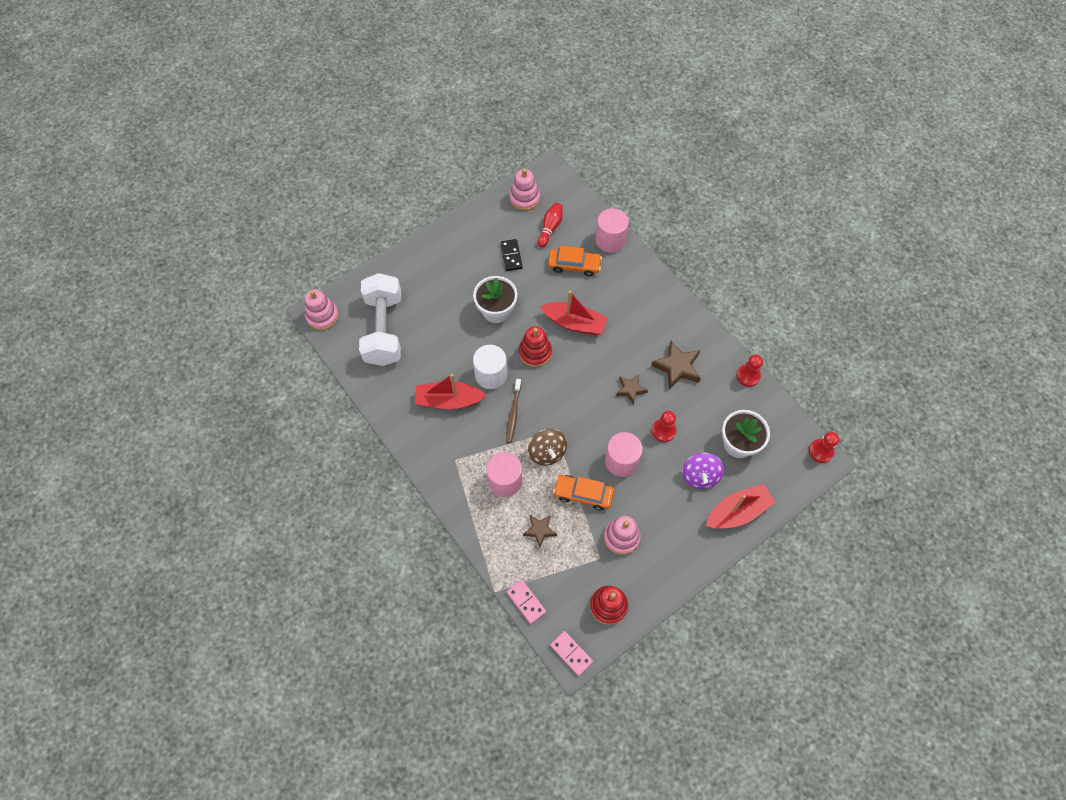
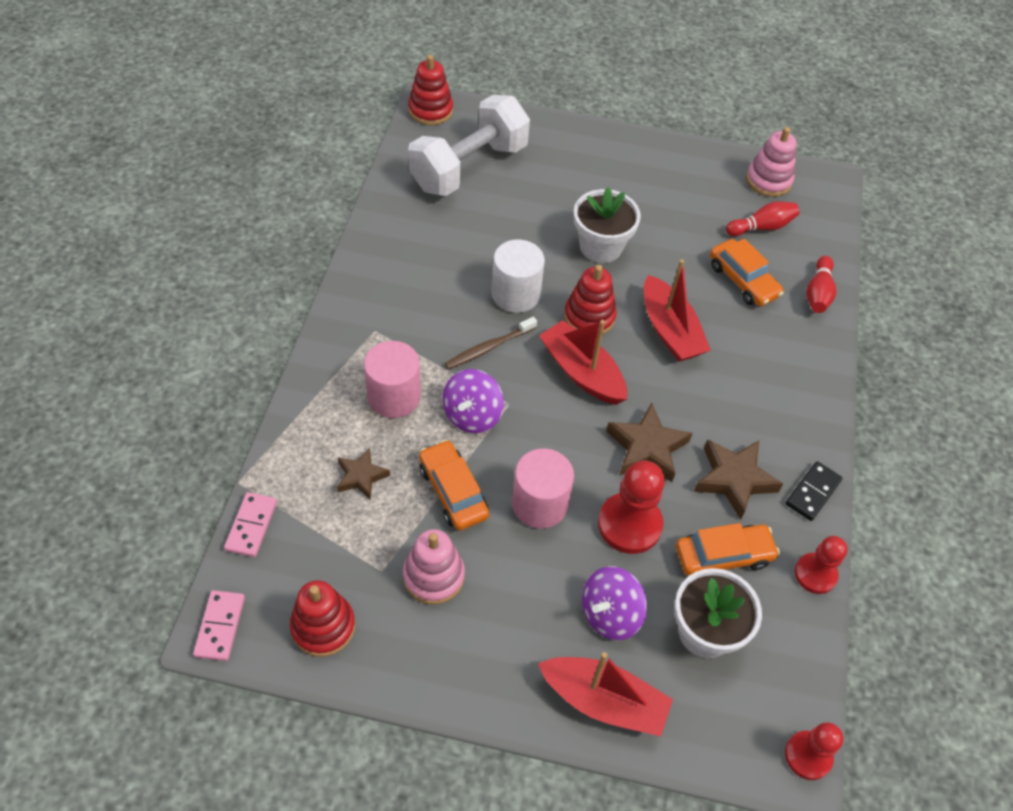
camera: 45 degrees right, 10 degrees down
pink stacking toy [305,289,339,330] -> red stacking toy [408,55,453,125]
red boat [415,374,486,409] -> red boat moved to [539,320,627,405]
black domino [500,239,523,271] -> black domino moved to [785,461,842,521]
brown spinning top [528,428,567,466] -> purple spinning top [442,369,504,433]
pink cylinder [595,208,629,253] -> red bowling pin [806,256,836,313]
brown star [616,374,648,405] -> brown star [606,403,693,482], size x1.61
red pawn [652,411,676,442] -> red pawn [598,461,665,554], size x1.55
none -> orange car [676,523,780,576]

